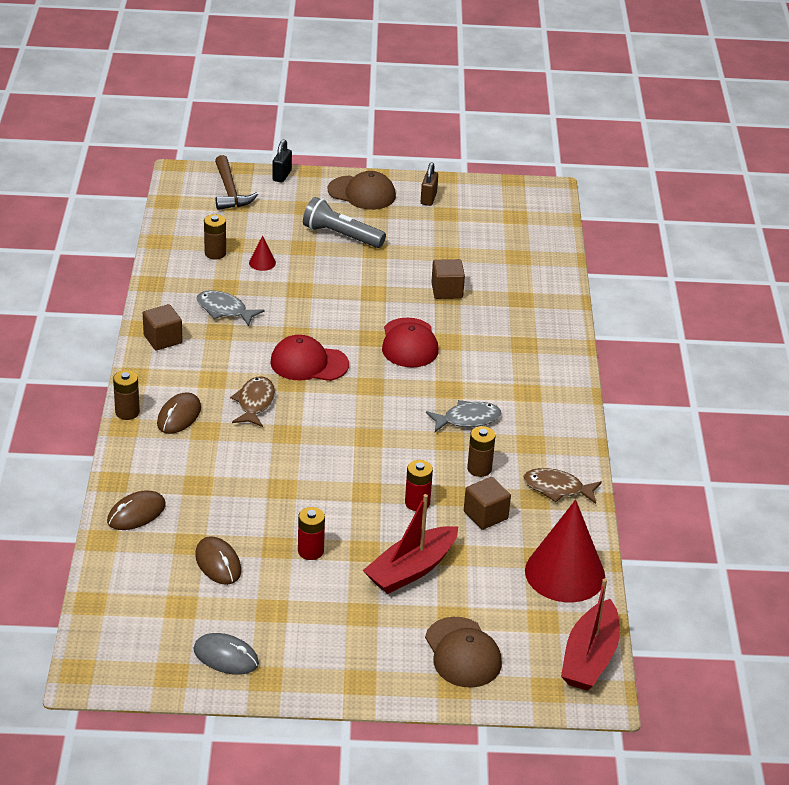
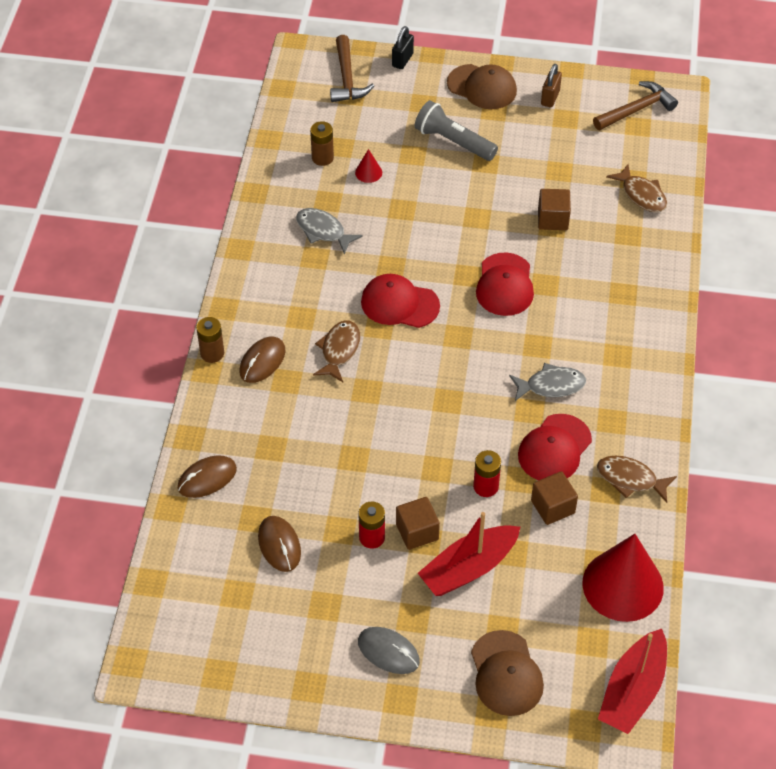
camera: 10 degrees right, 15 degrees up
brown cube [143,304,183,351] -> brown cube moved to [396,497,440,550]
grey mouse [194,633,259,675] -> grey mouse moved to [358,627,420,674]
brown battery [467,426,495,477] -> red cap [518,414,592,480]
none -> brown hammer [593,81,678,130]
none -> brown fish [606,164,667,212]

